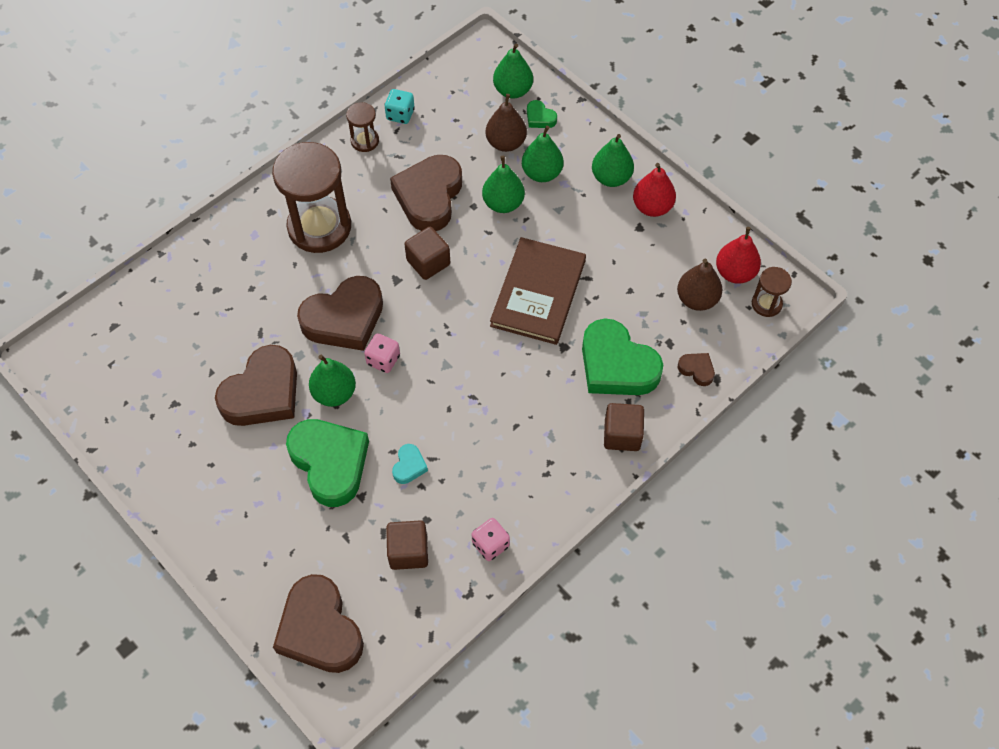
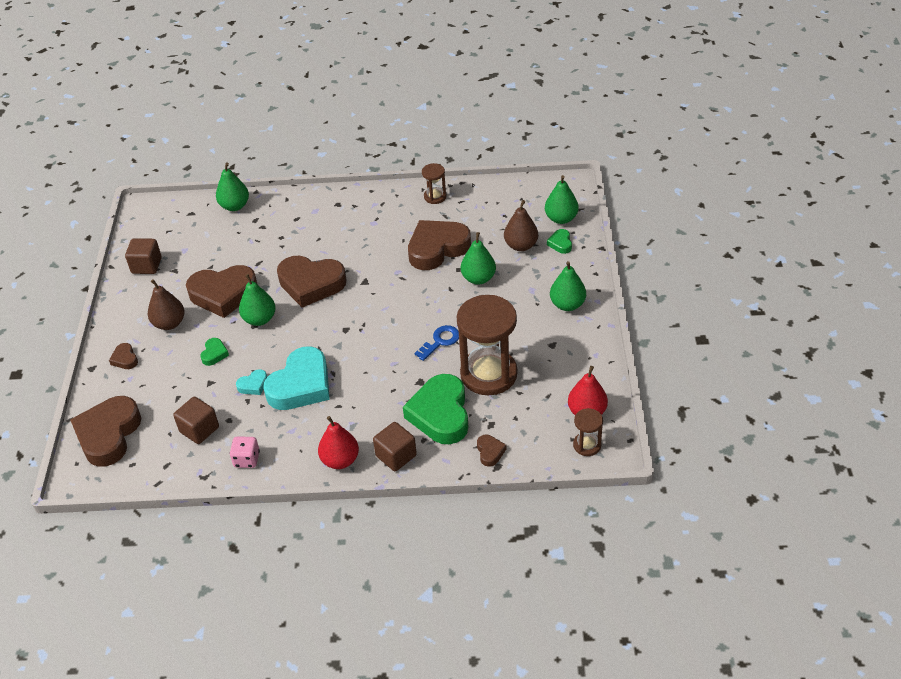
camera: 45 degrees right, 15 degrees down
brown hourglass [272,142,351,253] -> brown hourglass moved to [457,295,518,395]
green heart [286,419,369,507] -> green heart [200,338,229,366], size x0.43
pink dice [364,333,400,373] -> none
turquoise dice [385,89,415,124] -> none
brown cube [404,227,450,280] -> brown cube moved to [125,238,162,274]
brown book [490,237,586,345] -> blue key [414,325,459,361]
green pear [522,126,564,182] -> green pear moved to [216,162,249,211]
red pear [633,163,676,217] -> red pear moved to [318,416,359,469]
brown pear [677,258,723,311] -> brown pear moved to [148,279,185,330]
none -> brown heart [109,343,138,369]
none -> turquoise heart [263,346,330,410]

